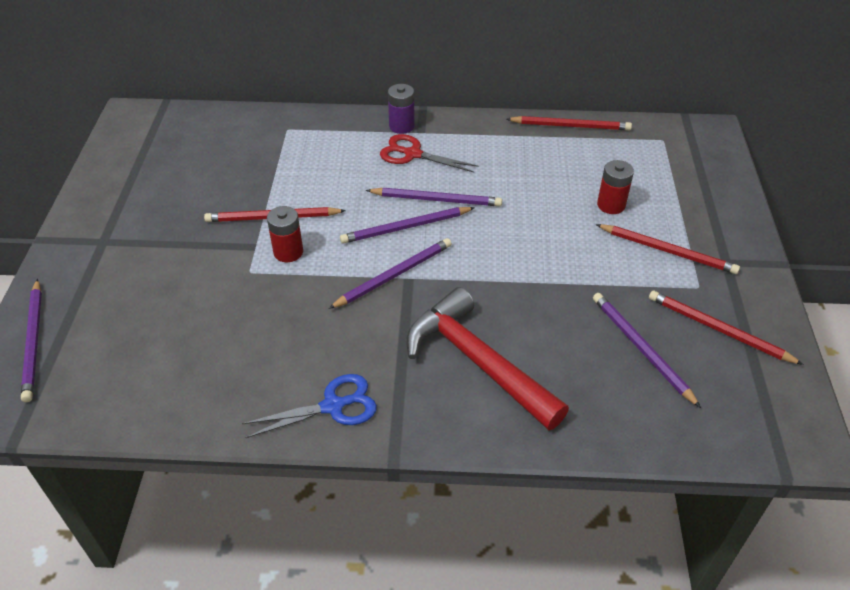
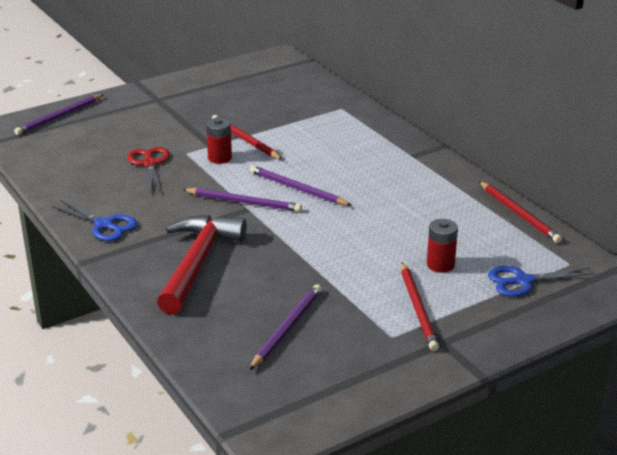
camera: 55 degrees right, 15 degrees down
purple pencil [366,188,502,206] -> none
red scissors [380,134,479,173] -> red scissors moved to [127,147,170,193]
purple battery [388,84,415,134] -> none
red pencil [649,291,804,365] -> none
none -> blue scissors [488,266,596,297]

